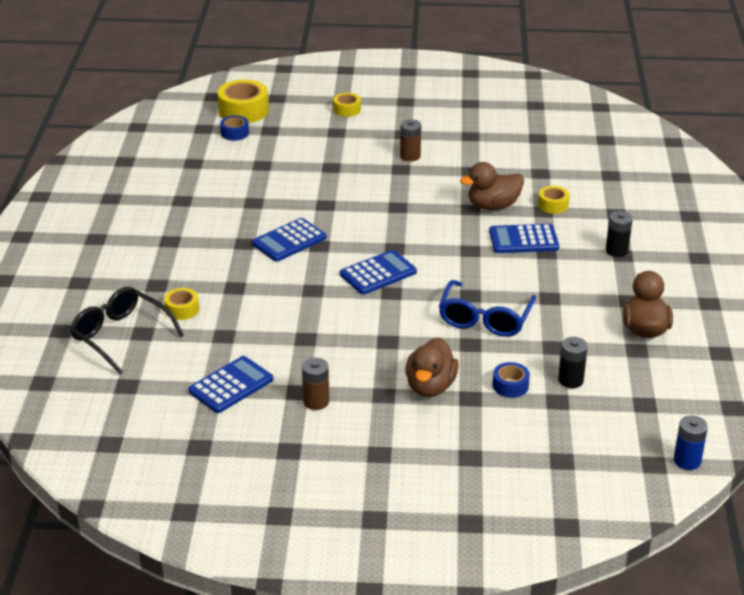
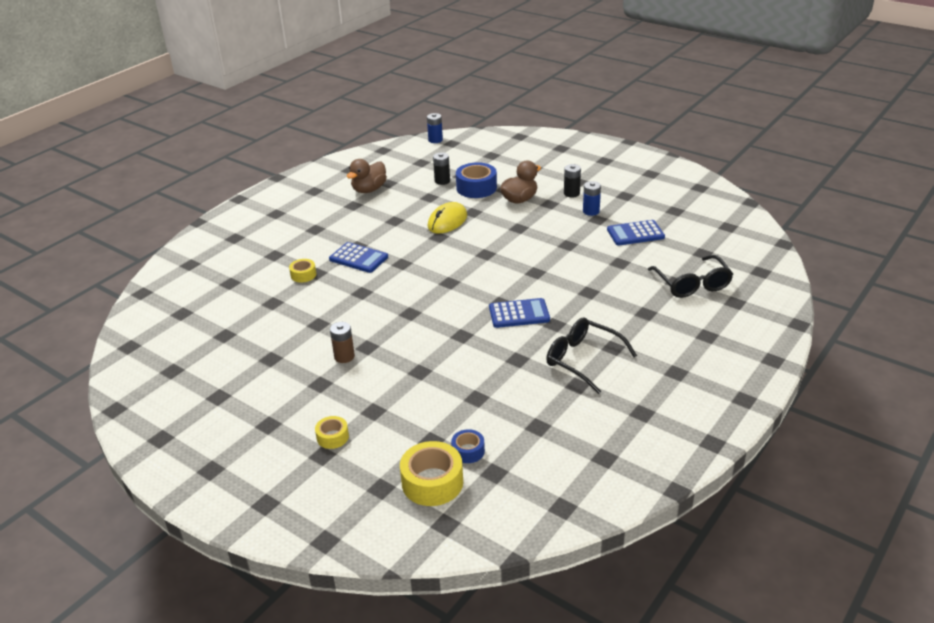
camera: 145 degrees left, 0 degrees up
yellow tape [164,288,199,320] -> none
brown battery [302,358,329,410] -> blue battery [583,181,601,216]
blue calculator [340,250,417,295] -> none
blue glasses [439,280,536,337] -> yellow mouse [428,202,467,233]
brown duck [460,162,524,210] -> none
blue tape [493,362,530,398] -> blue tape [456,162,497,198], size x1.81
black battery [606,211,633,257] -> black battery moved to [564,164,581,198]
none -> black glasses [546,317,637,394]

